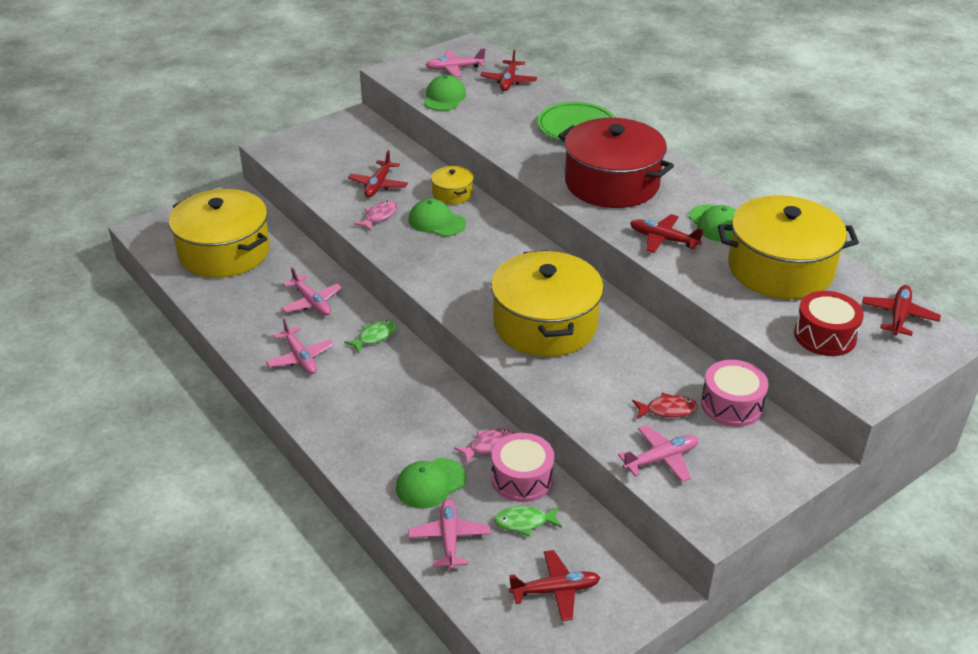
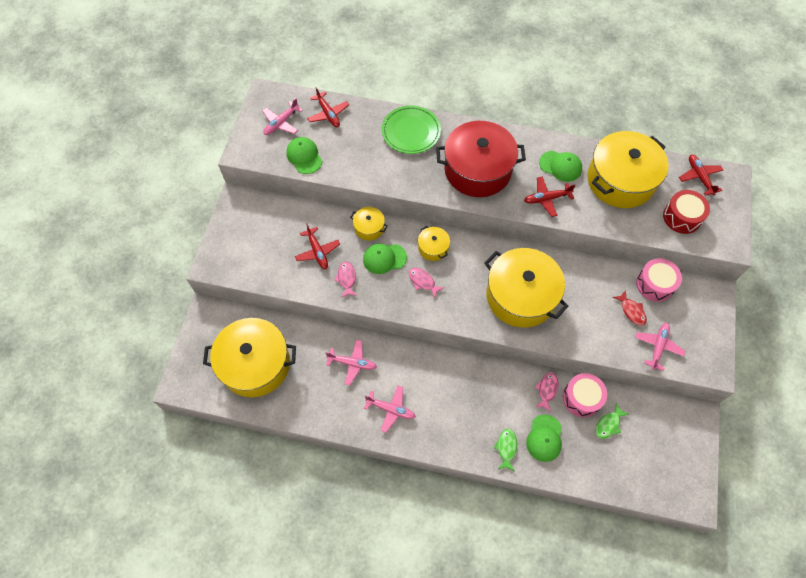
camera: 40 degrees left, 25 degrees up
green fish [344,320,397,354] -> green fish moved to [493,429,517,471]
pink plane [408,499,491,570] -> none
red plane [509,550,600,621] -> none
red fish [632,393,698,419] -> red fish turned 105 degrees clockwise [613,290,647,326]
none -> pink fish [409,268,445,298]
none -> yellow pot [418,226,450,261]

